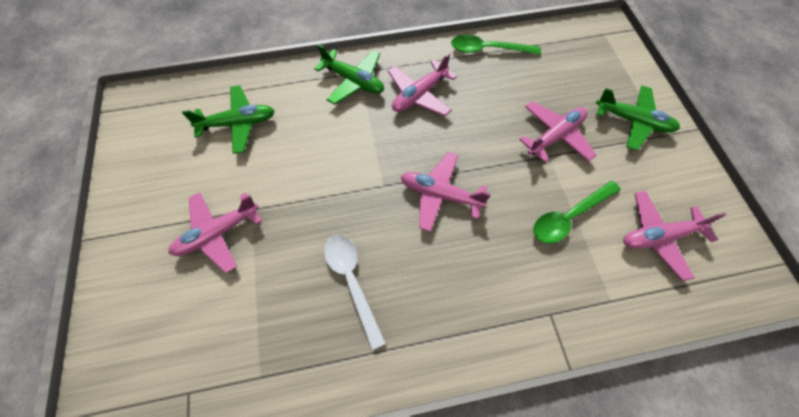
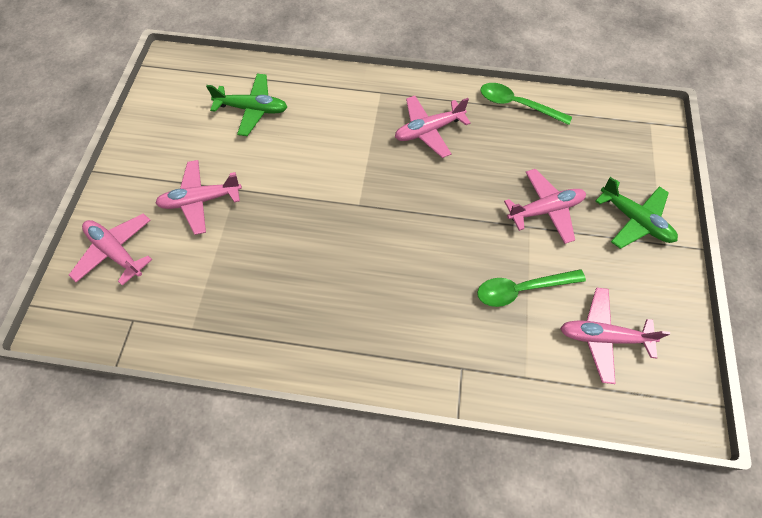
camera: 20 degrees right, 0 degrees up
green plane [314,44,384,105] -> none
white spoon [324,234,386,350] -> none
pink plane [401,152,491,232] -> pink plane moved to [69,213,152,286]

